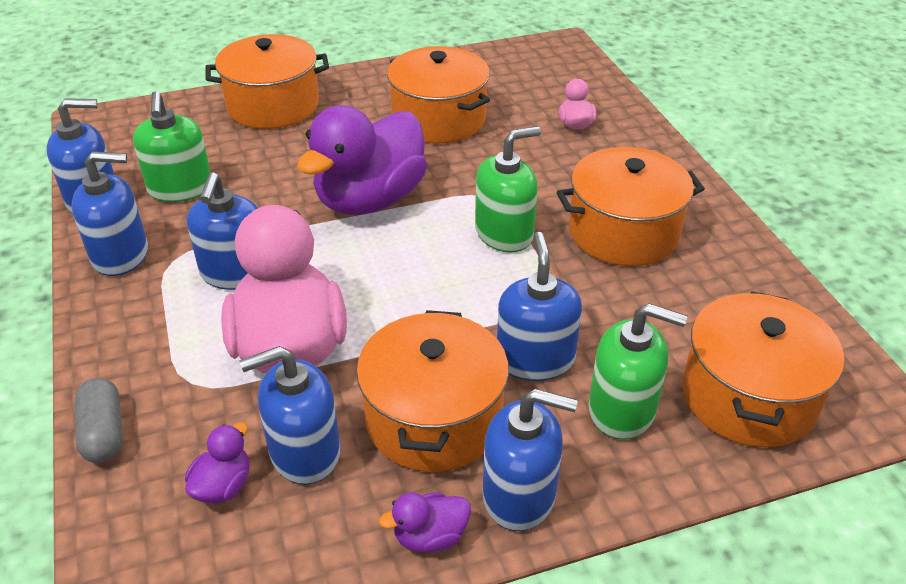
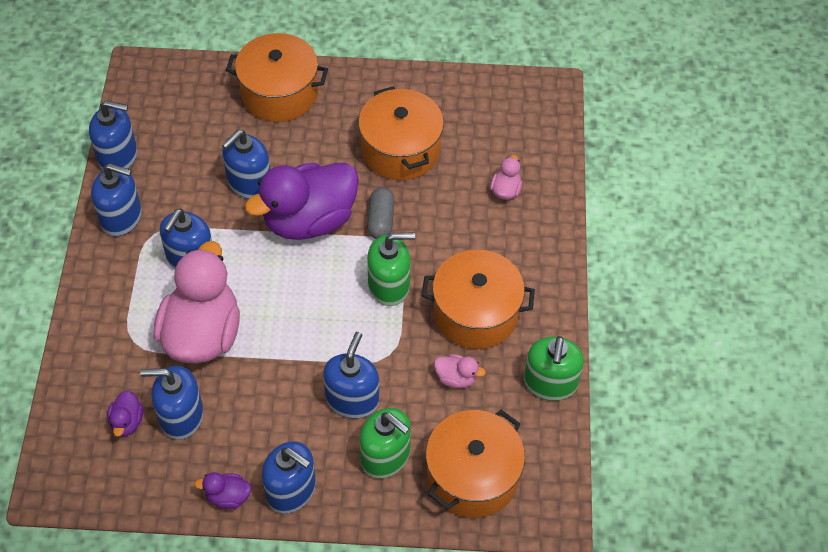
camera: 20 degrees right, 15 degrees up
grey capsule [75,378,123,463] -> grey capsule moved to [367,187,394,239]
green soap dispenser [133,91,211,202] -> green soap dispenser moved to [524,336,584,401]
purple duck [185,423,249,504] -> purple duck turned 135 degrees clockwise [107,390,143,437]
orange pot [356,310,509,472] -> none
none -> blue soap dispenser [222,130,270,199]
none -> pink duck [434,354,486,388]

